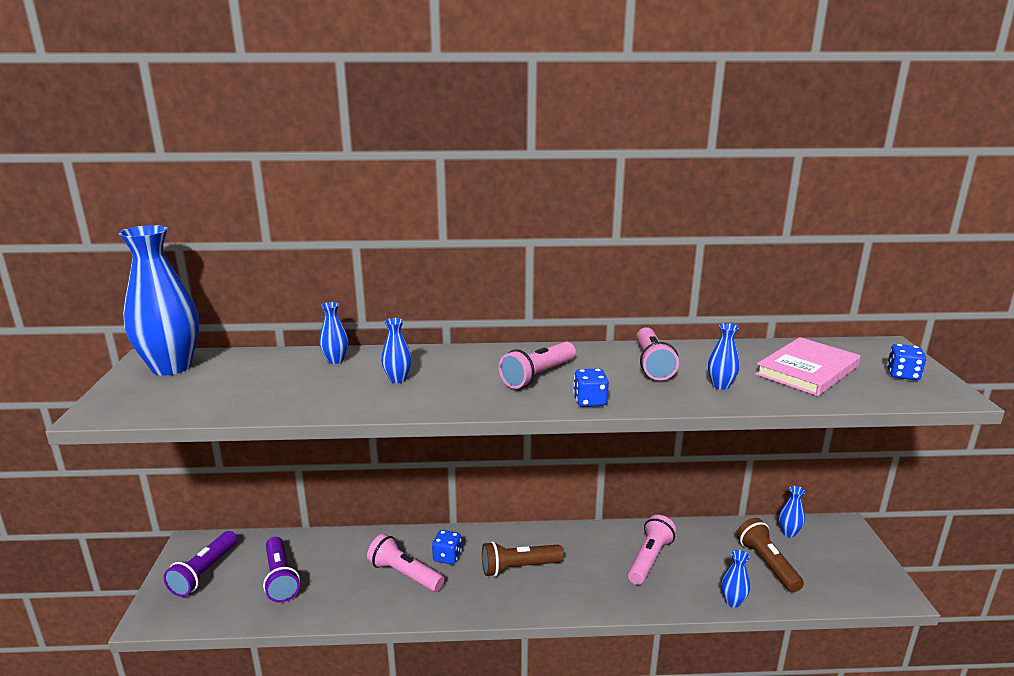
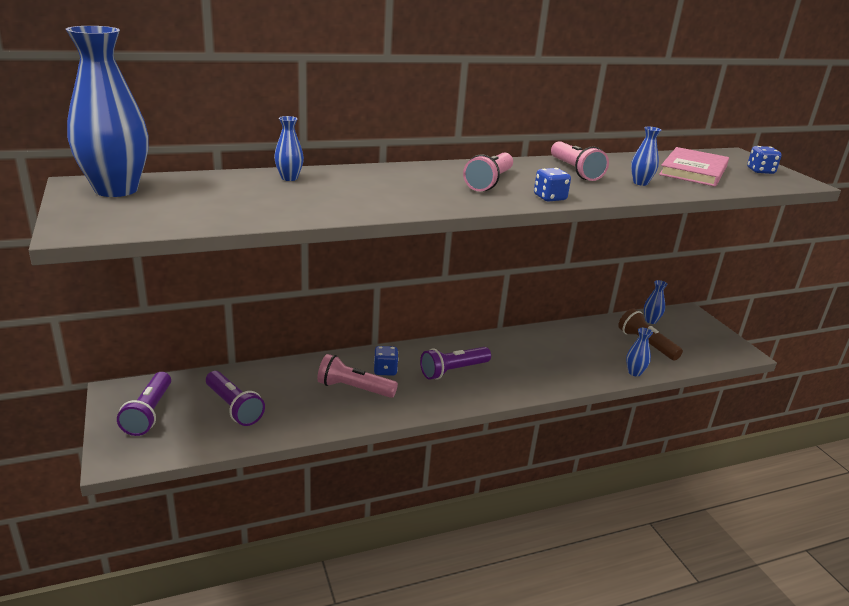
camera: 20 degrees left, 5 degrees up
blue vase [381,318,412,383] -> none
brown flashlight [482,541,564,577] -> purple flashlight [420,347,491,380]
pink flashlight [628,515,676,585] -> none

